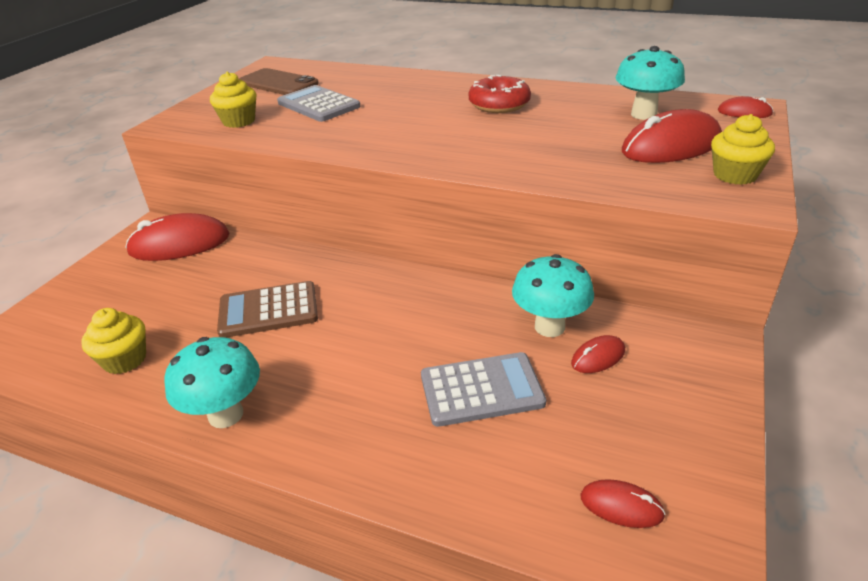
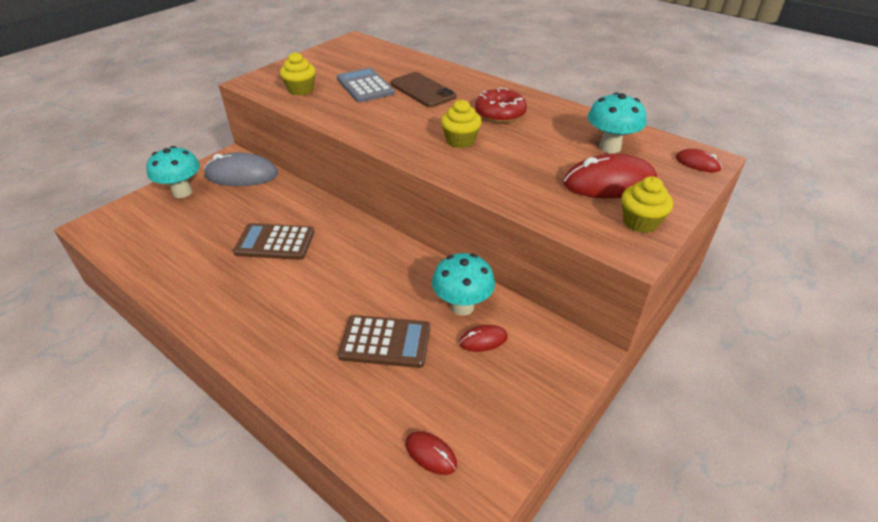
camera: 15 degrees right, 5 degrees up
yellow cupcake [81,308,146,374] -> yellow cupcake moved to [441,100,482,148]
red mouse [125,213,230,261] -> grey mouse [204,152,278,186]
turquoise mushroom [164,337,260,428] -> turquoise mushroom moved to [146,146,200,198]
brown phone [239,68,319,95] -> brown phone moved to [390,72,456,107]
grey calculator [421,352,546,427] -> brown calculator [338,315,430,368]

